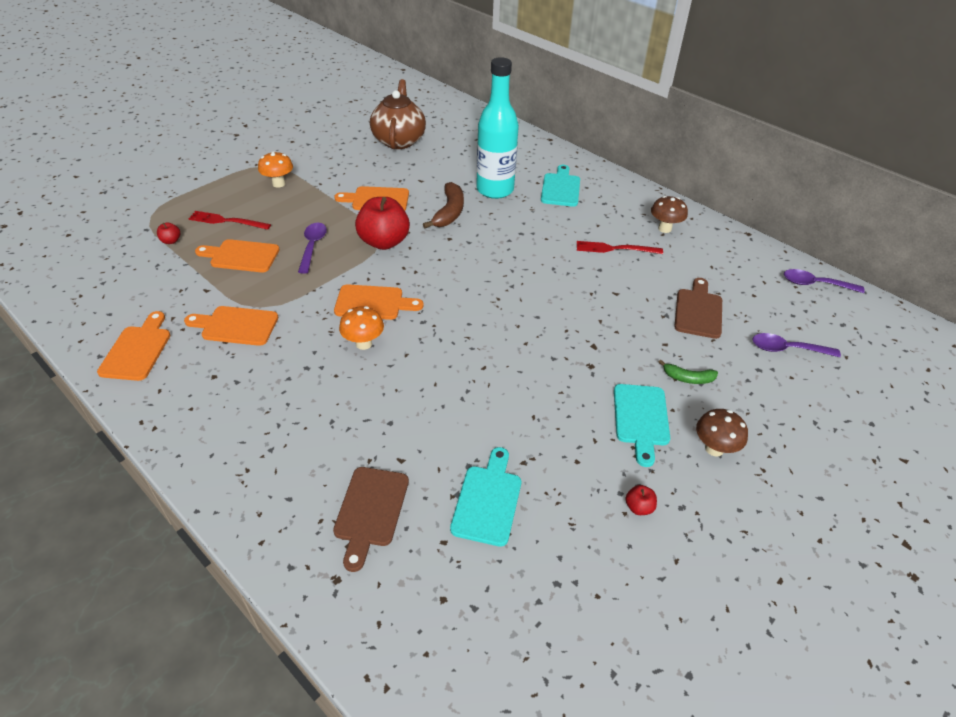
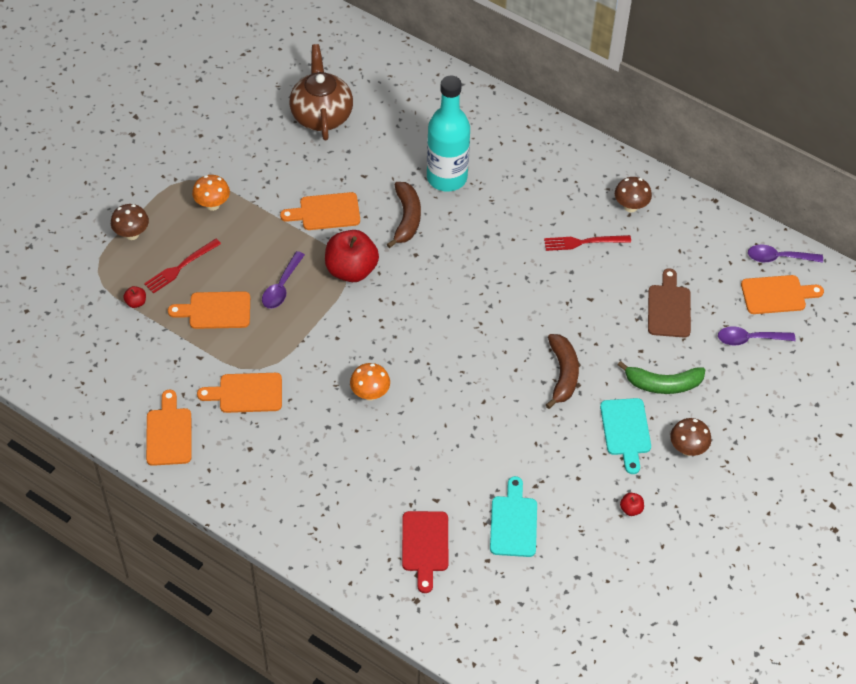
camera: 10 degrees left, 10 degrees up
red fork [188,211,271,230] -> red fork turned 45 degrees counterclockwise [144,239,221,293]
purple spoon [298,223,327,274] -> purple spoon turned 150 degrees counterclockwise [262,251,305,309]
brown cutting board [333,467,409,572] -> red cutting board [402,511,448,593]
orange cutting board [334,284,424,320] -> orange cutting board moved to [741,275,824,314]
turquoise cutting board [541,165,580,207] -> none
green banana [659,360,718,384] -> green banana [618,361,705,394], size x1.69
none -> brown mushroom [111,204,149,240]
none -> brown banana [546,334,579,409]

